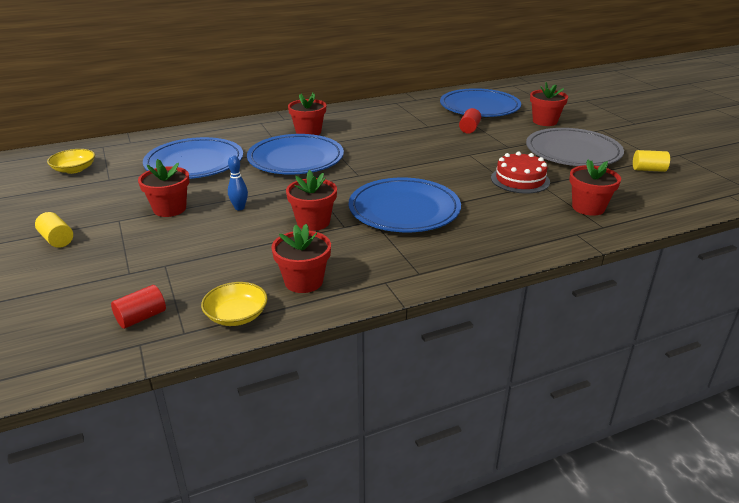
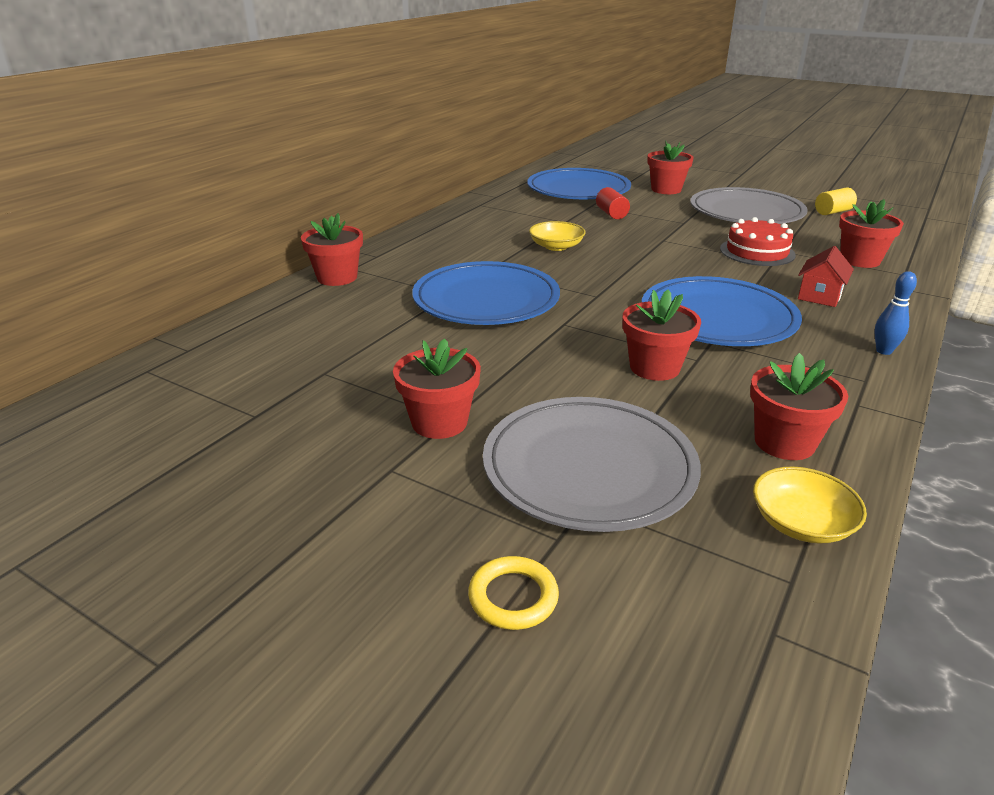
camera: 35 degrees left, 0 degrees up
yellow cylinder [35,212,73,248] -> none
yellow bowl [47,149,95,174] -> yellow bowl moved to [529,221,586,251]
red cylinder [111,285,166,329] -> none
blue plate [143,137,243,179] -> none
blue bowling pin [228,155,248,210] -> blue bowling pin moved to [875,271,917,355]
red flower pot [288,93,326,135] -> red flower pot moved to [301,213,363,286]
none -> yellow ring [468,556,559,630]
none -> grey plate [483,397,701,532]
none -> red house [798,246,854,307]

